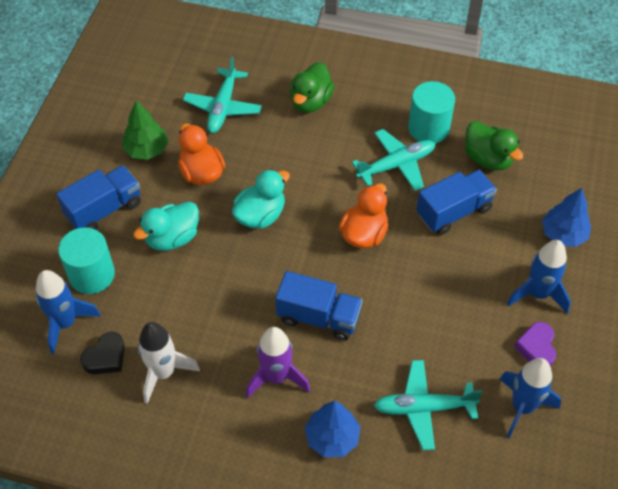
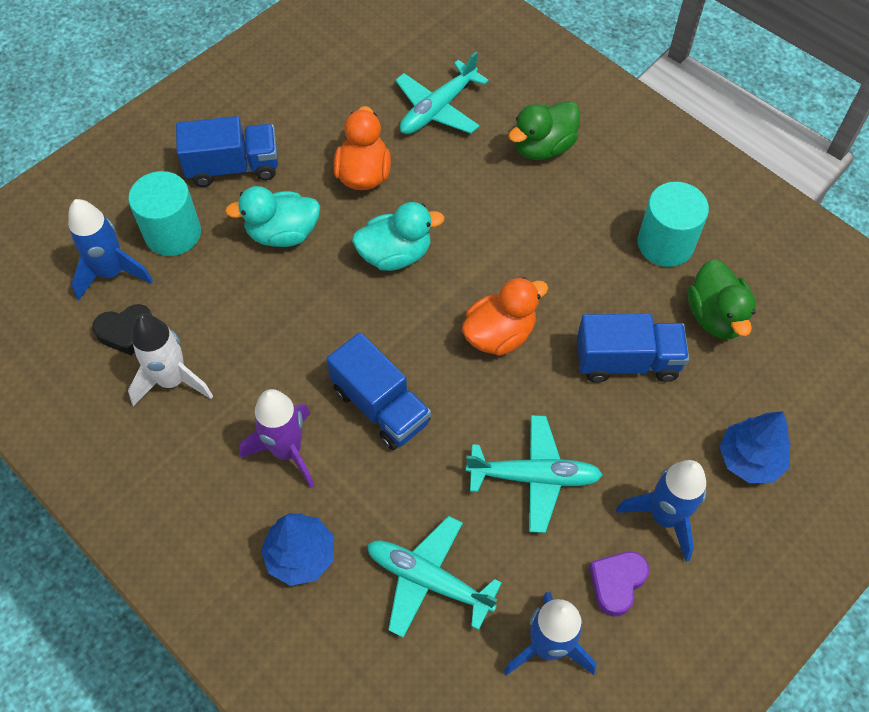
camera: 30 degrees right, 5 degrees up
green tree [122,101,168,160] -> none
turquoise plane [352,129,435,191] -> turquoise plane moved to [466,415,603,533]

